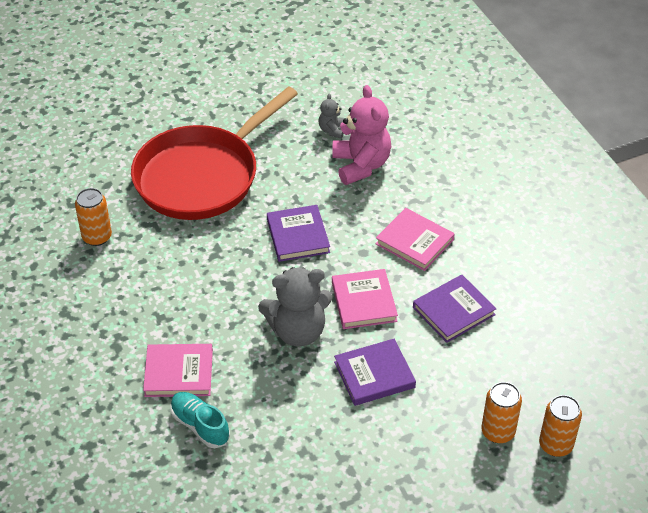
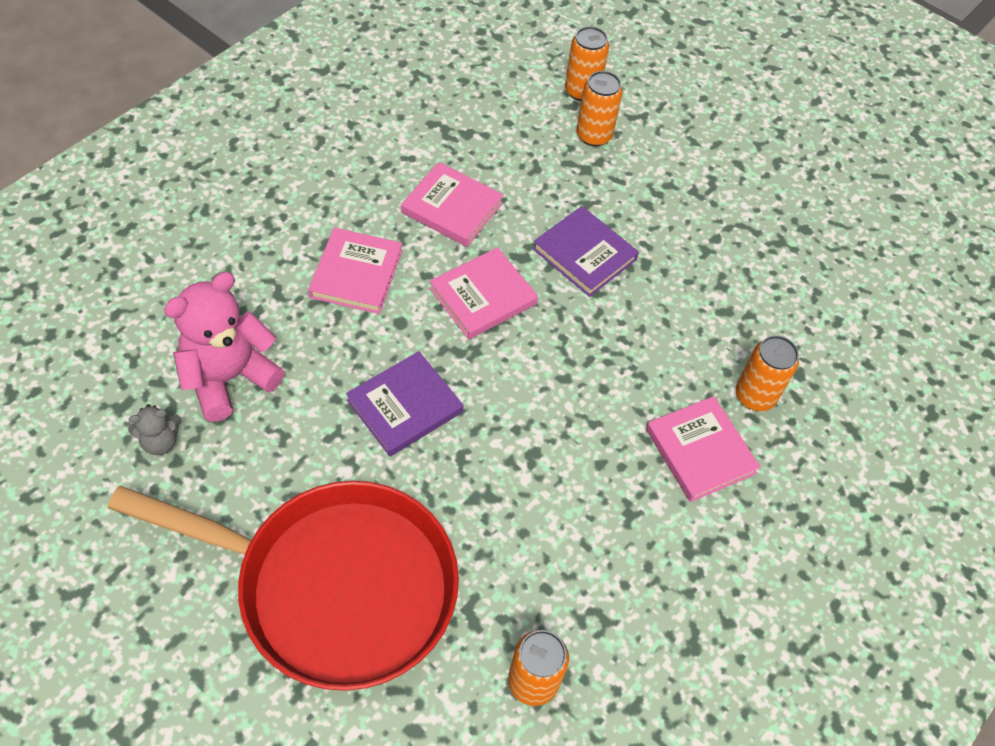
camera: 120 degrees left, 10 degrees up
turquoise shoe [170,392,230,448] -> orange can [736,335,799,411]
grey teddy bear [258,267,332,346] -> none
purple book [413,275,497,343] -> pink book [401,162,504,247]

